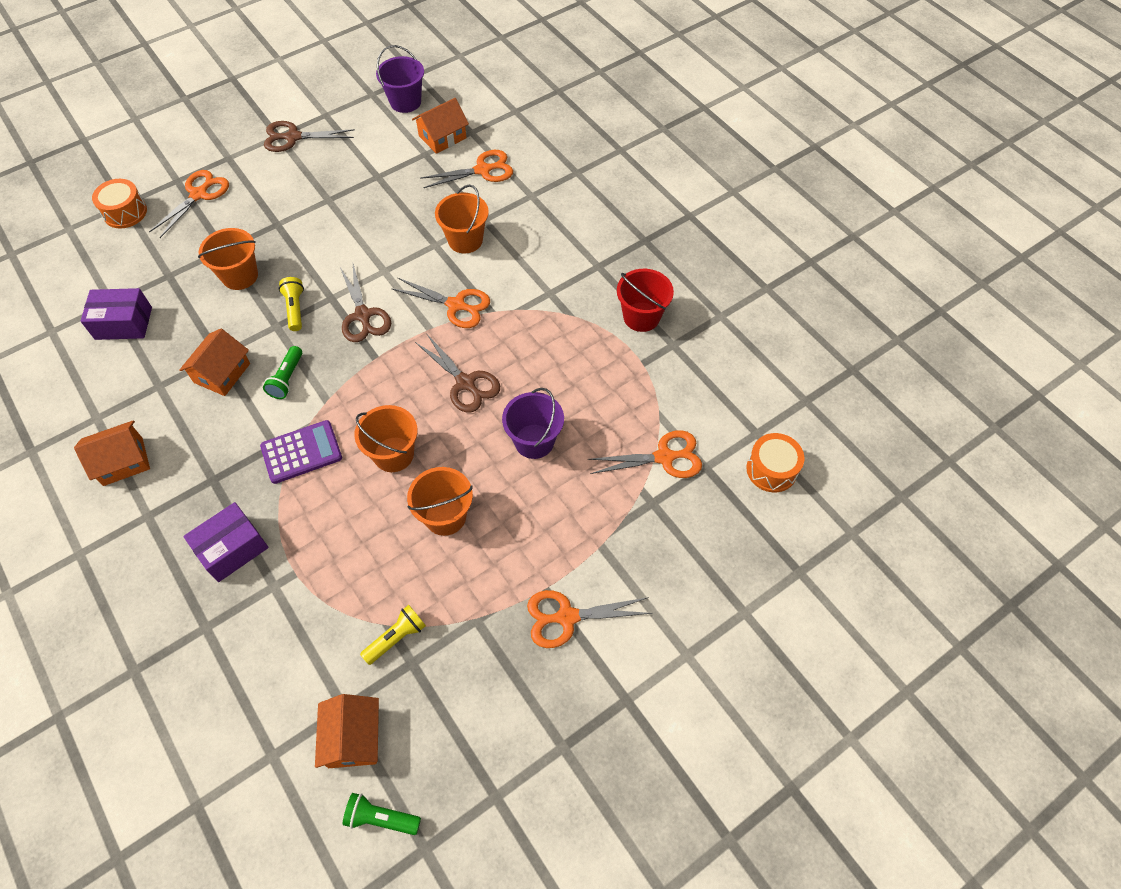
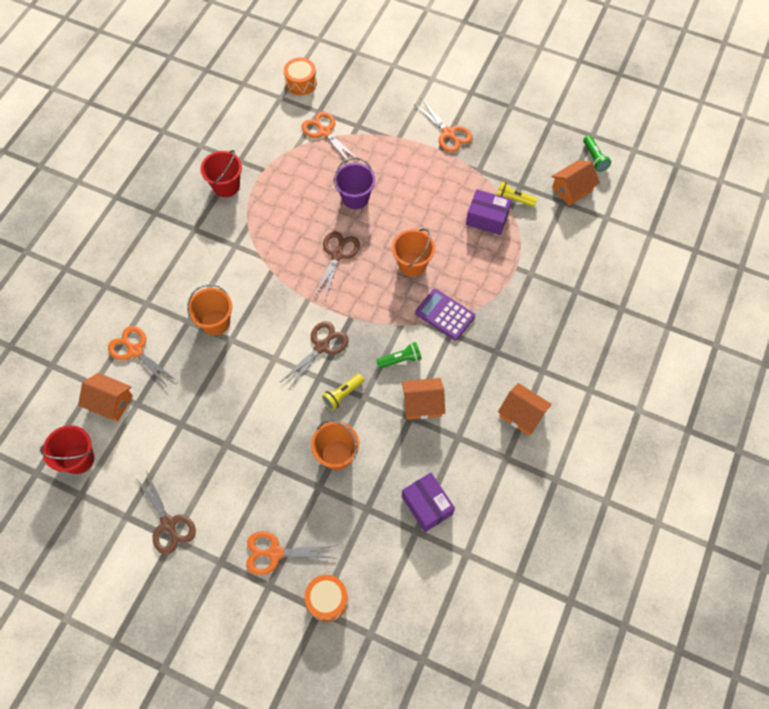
camera: 120 degrees left, 5 degrees up
purple box [183,502,269,582] -> purple box moved to [466,189,512,235]
purple bucket [376,45,424,113] -> red bucket [40,425,95,474]
orange scissors [391,278,490,328] -> none
orange bucket [407,467,473,536] -> none

